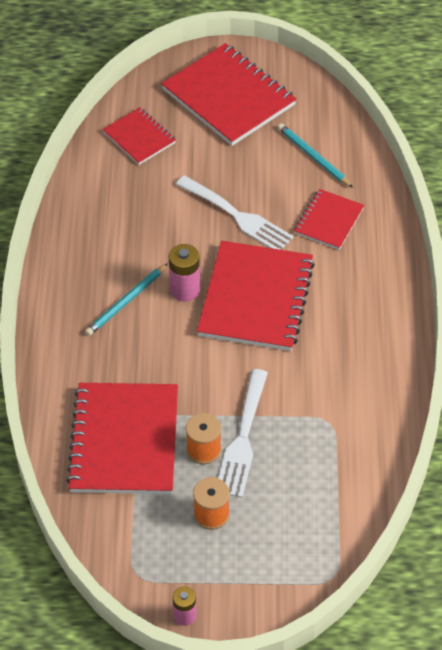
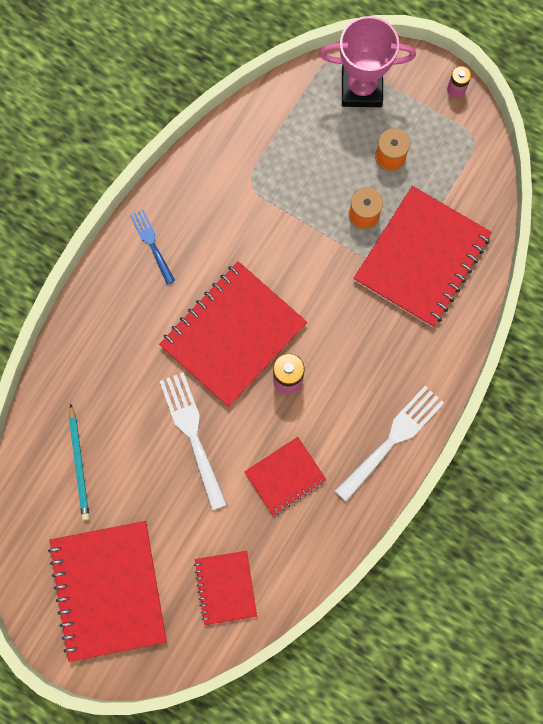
camera: 150 degrees left, 25 degrees up
turquoise pencil [85,263,168,336] -> none
white fork [218,369,268,498] -> white fork moved to [335,386,444,502]
red notebook [294,189,364,250] -> red notebook moved to [244,437,326,515]
none -> blue fork [130,210,175,284]
none -> pink trophy [319,16,416,107]

